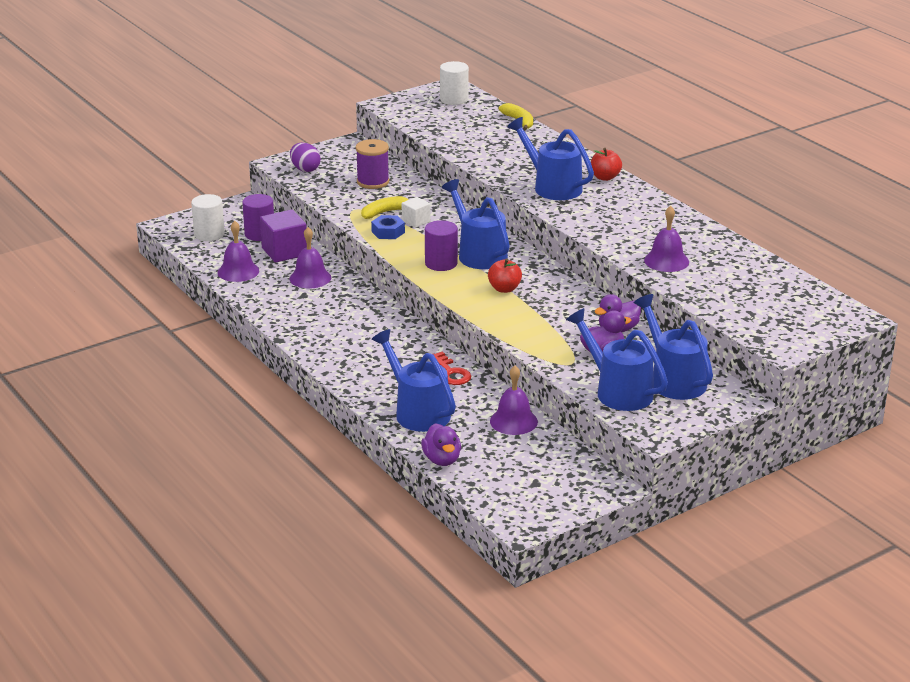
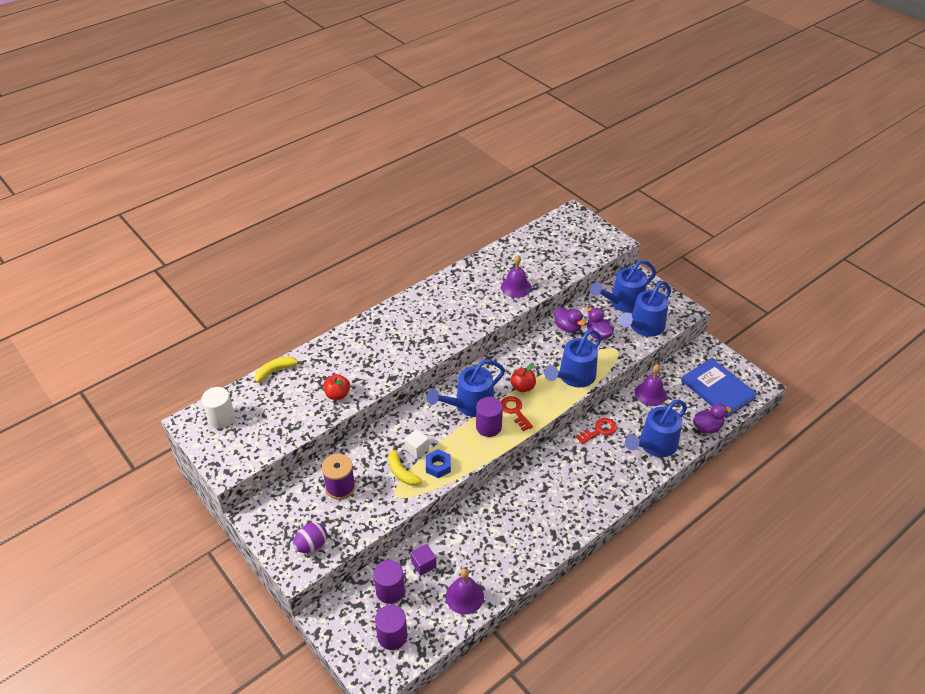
camera: 95 degrees left, 15 degrees up
white cylinder [191,194,225,241] -> purple cylinder [375,605,408,650]
purple cube [260,210,307,263] -> purple cube [411,544,437,576], size x0.57
purple bell [290,227,331,289] -> none
blue watering can [507,117,594,200] -> blue watering can moved to [544,329,602,387]
red apple [591,148,622,181] -> red apple moved to [323,374,350,400]
none -> red key [501,396,533,431]
none -> blue book [681,358,757,418]

